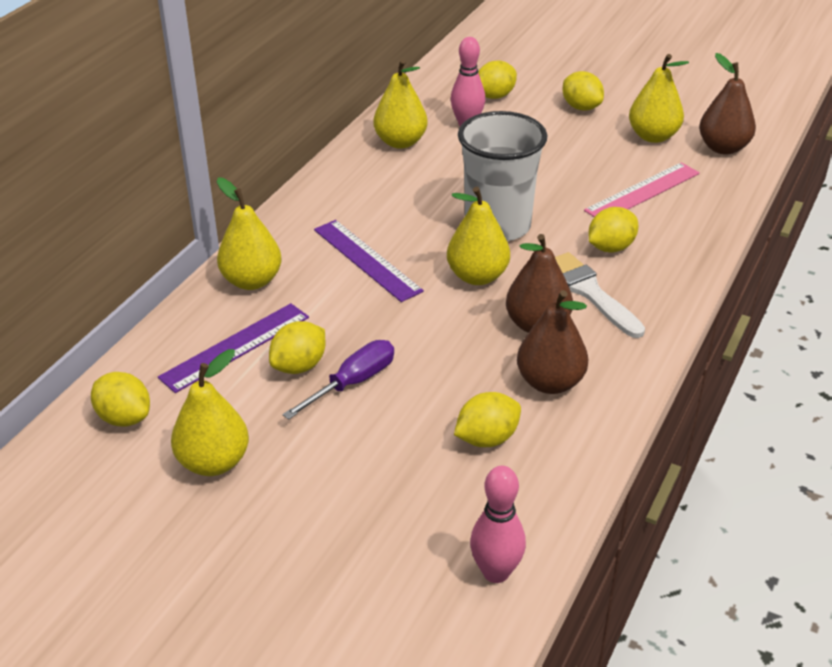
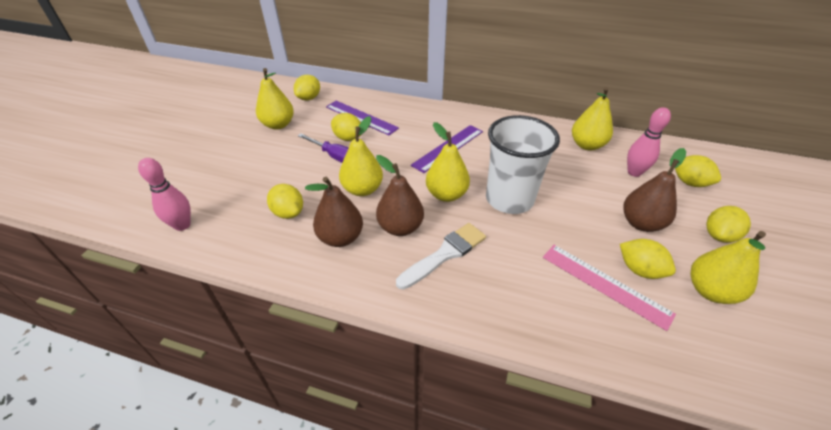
camera: 80 degrees right, 5 degrees up
yellow pear [217,177,282,290] -> yellow pear moved to [339,116,383,196]
yellow lemon [588,207,638,252] -> yellow lemon moved to [620,239,676,279]
brown pear [699,53,756,154] -> brown pear moved to [623,148,686,232]

